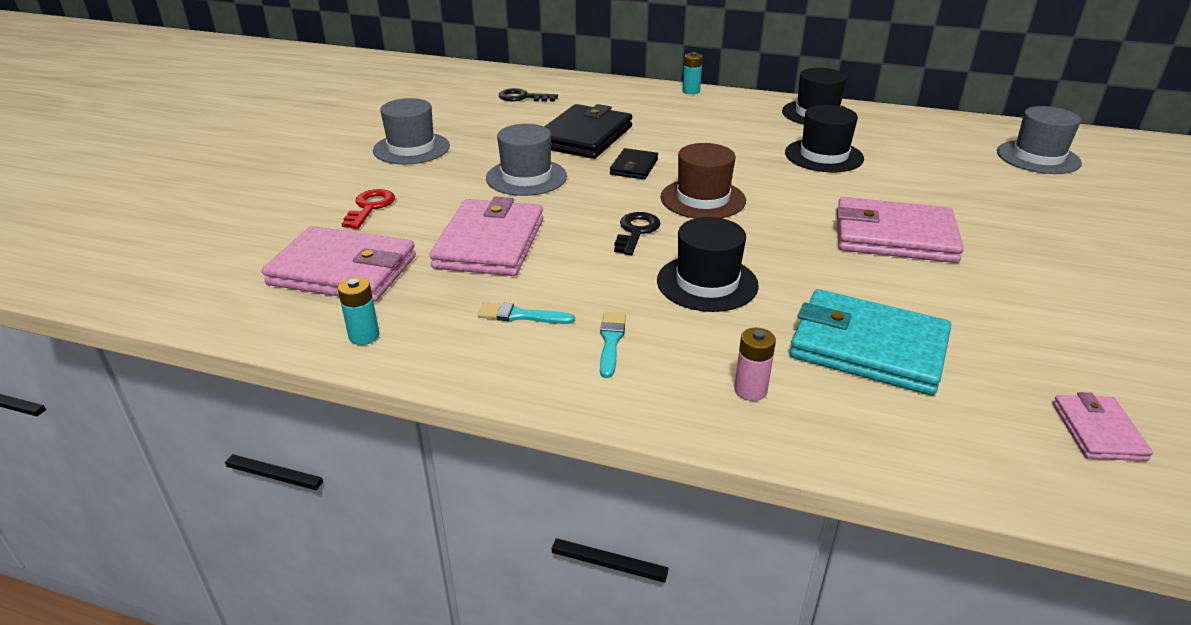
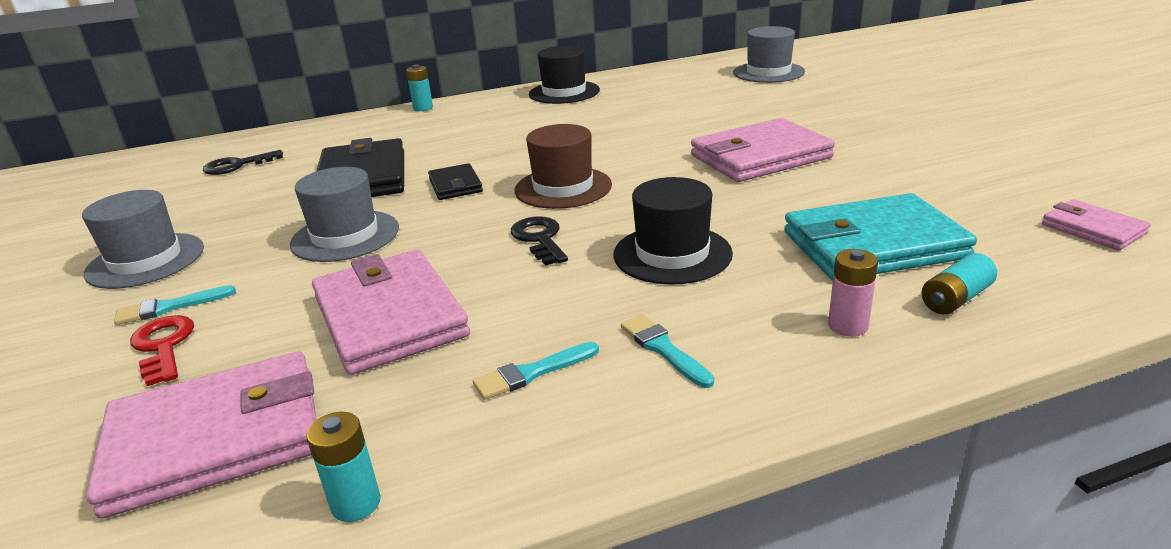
camera: 35 degrees left, 5 degrees down
black hat [785,105,864,172] -> none
none -> turquoise brush [114,285,236,325]
none -> turquoise battery [921,253,997,314]

